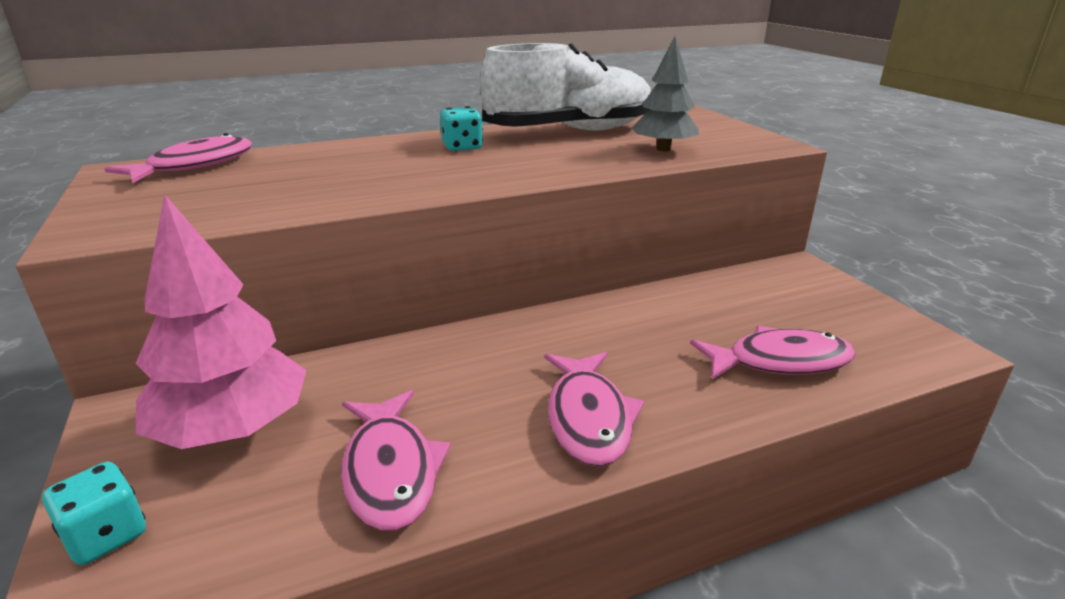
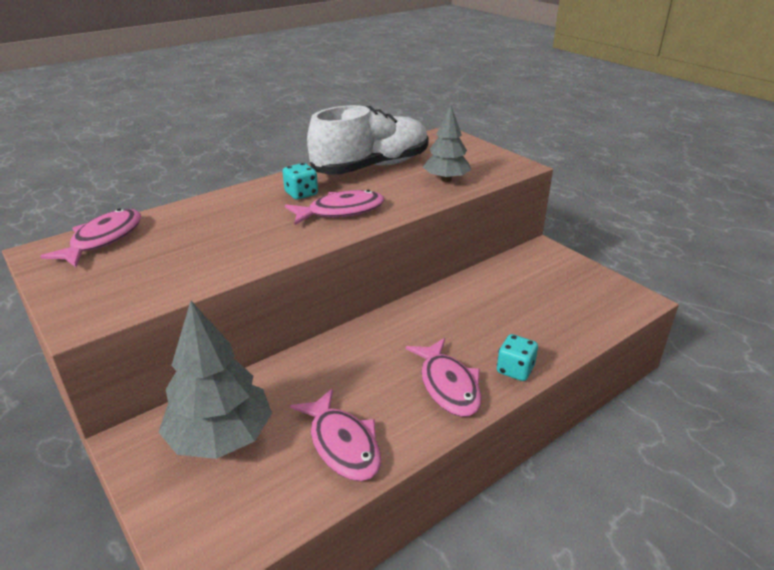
camera: 15 degrees left, 5 degrees up
turquoise dice [42,462,146,565] -> turquoise dice moved to [497,334,538,381]
pink tree [136,195,307,449] -> grey tree [159,301,272,459]
pink fish [690,326,856,379] -> pink fish moved to [285,190,384,225]

